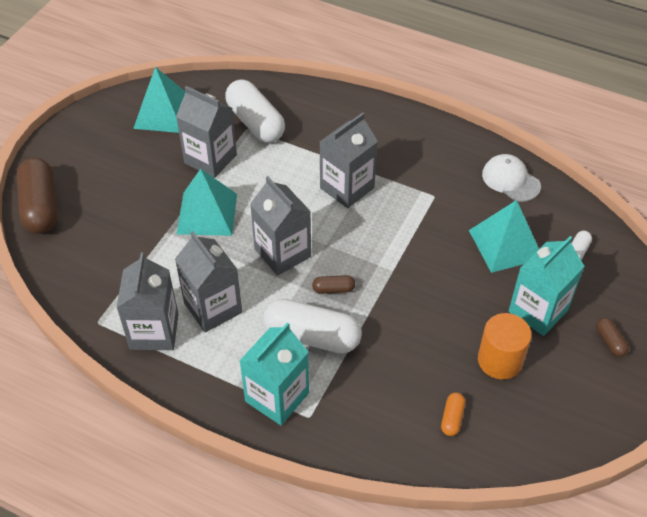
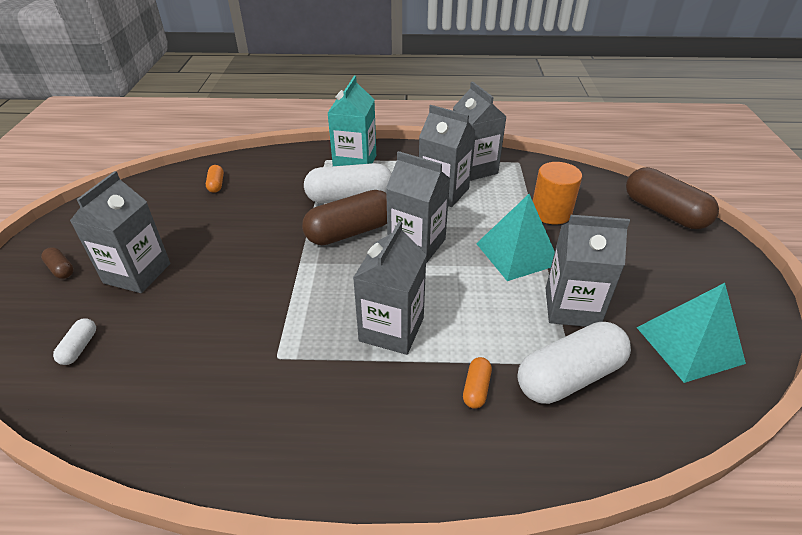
camera: 155 degrees right, 10 degrees down
white capsule [225,80,285,143] -> white capsule turned 60 degrees counterclockwise [517,322,631,404]
brown capsule [312,275,355,294] -> brown capsule [302,190,387,245], size x2.24
turquoise pyramid [469,200,539,273] -> none
orange cylinder [478,313,532,379] -> orange cylinder moved to [533,162,582,224]
white cap [482,154,541,202] -> none
turquoise carton [508,236,585,336] -> grey carton [70,171,170,293]
none -> orange capsule [463,357,492,409]

